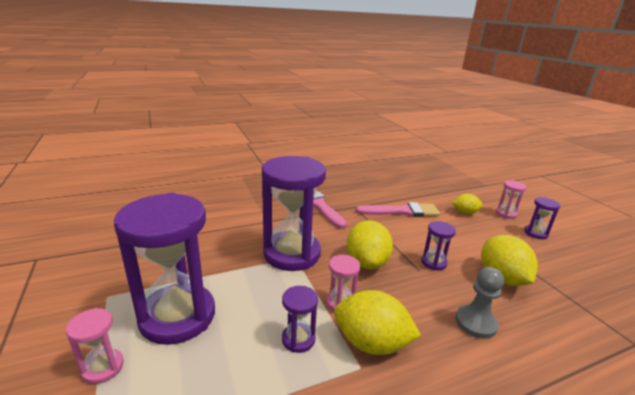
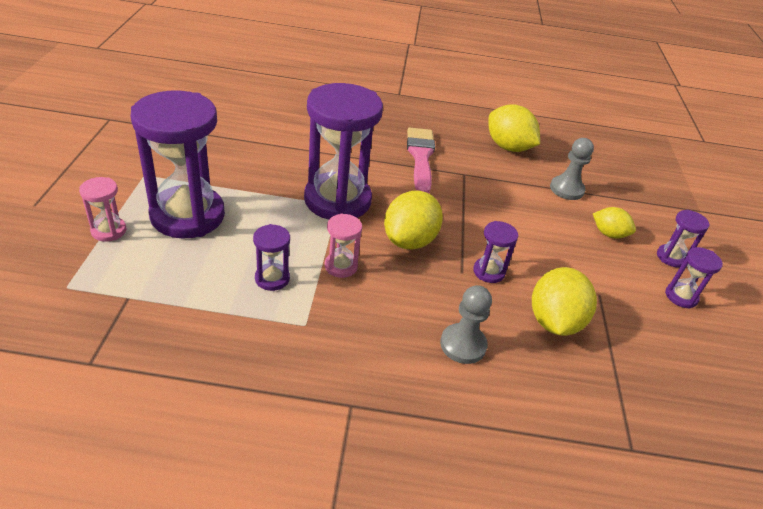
camera: 25 degrees right, 15 degrees up
yellow lemon [334,290,421,355] -> yellow lemon moved to [488,104,540,152]
pink brush [356,202,440,217] -> none
pink hourglass [496,180,527,219] -> purple hourglass [657,210,710,267]
none -> grey pawn [550,138,594,200]

